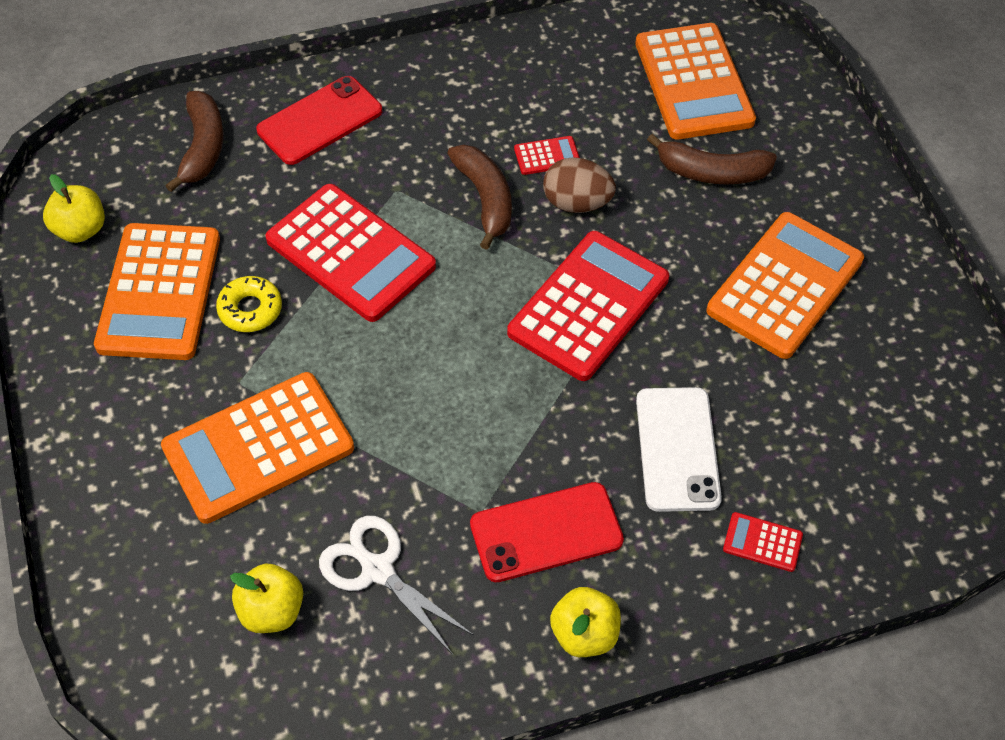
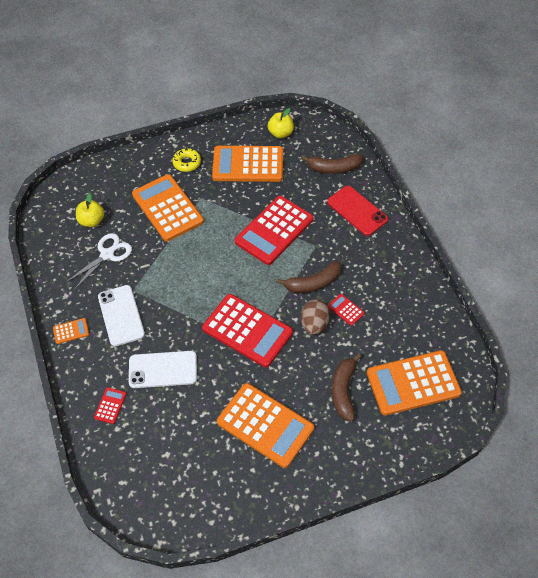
camera: 90 degrees right, 0 degrees up
yellow donut [216,276,282,332] -> yellow donut moved to [172,148,201,172]
red phone [470,482,624,582] -> white phone [98,285,145,346]
red calculator [514,136,580,175] -> red calculator turned 150 degrees clockwise [328,294,365,326]
yellow apple [550,587,621,657] -> orange calculator [53,318,89,344]

